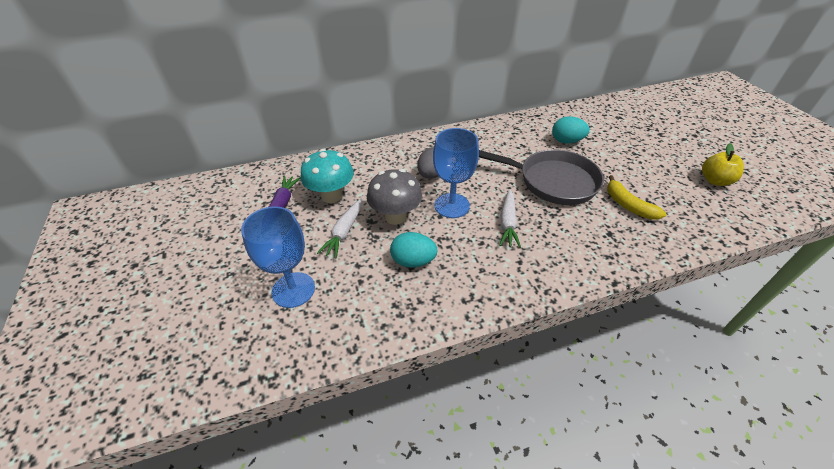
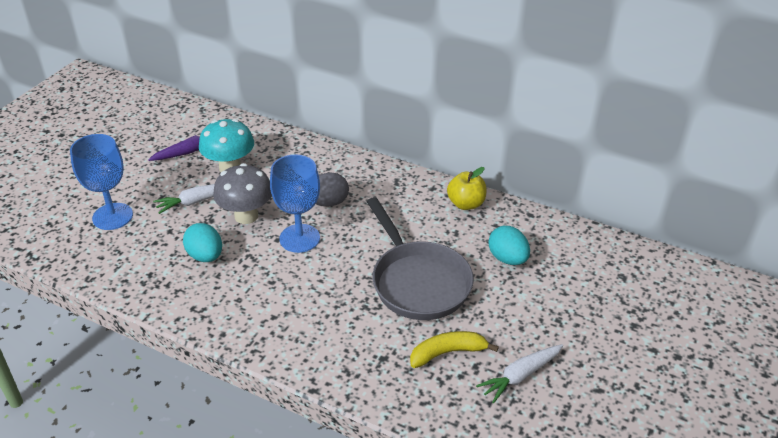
camera: 45 degrees right, 5 degrees down
white carrot [500,189,521,248] -> white carrot moved to [476,344,563,404]
yellow banana [607,175,667,220] -> yellow banana turned 60 degrees clockwise [410,331,499,368]
yellow apple [702,143,744,186] -> yellow apple moved to [447,167,486,210]

